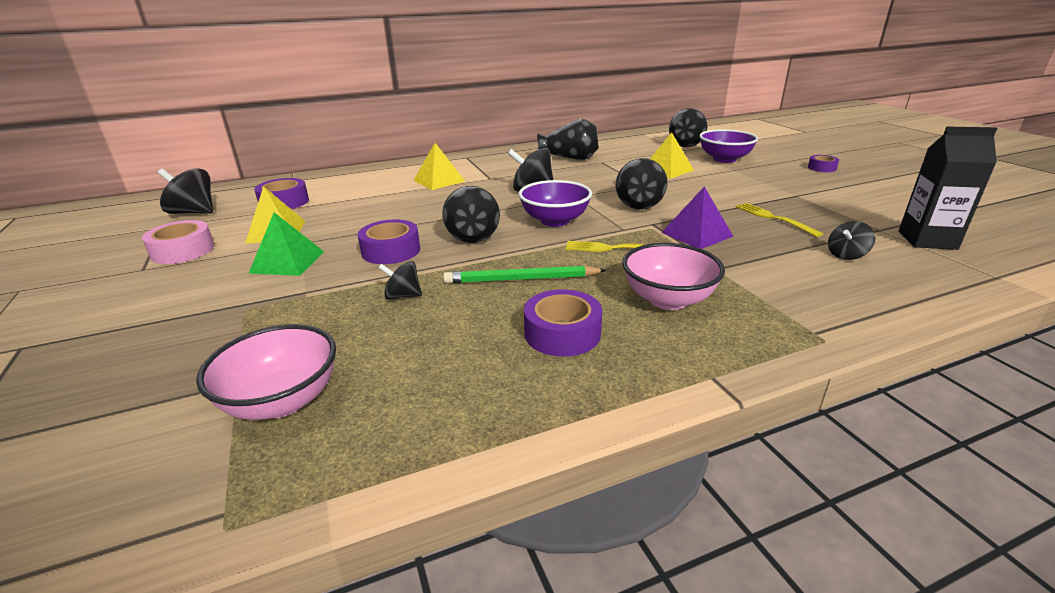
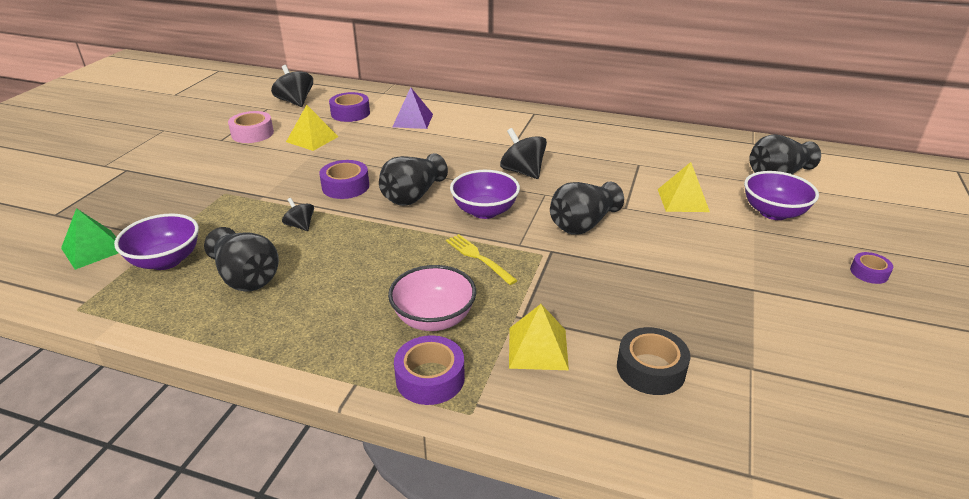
camera: 40 degrees right, 5 degrees up
pink bowl [196,324,336,420] -> purple bowl [114,213,199,270]
green pyramid [249,213,324,276] -> green pyramid moved to [61,208,118,270]
yellow pyramid [413,143,465,190] -> yellow pyramid moved to [509,304,569,370]
green pencil [443,266,606,284] -> none
purple tape [524,289,602,357] -> purple tape moved to [394,335,465,405]
black vase [537,119,599,160] -> black vase moved to [204,227,279,292]
purple pyramid [661,186,734,249] -> purple pyramid moved to [392,87,433,129]
yellow fork [736,203,823,237] -> none
black spinning top [828,221,876,260] -> black tape [617,327,690,395]
black carton [899,126,997,250] -> none

